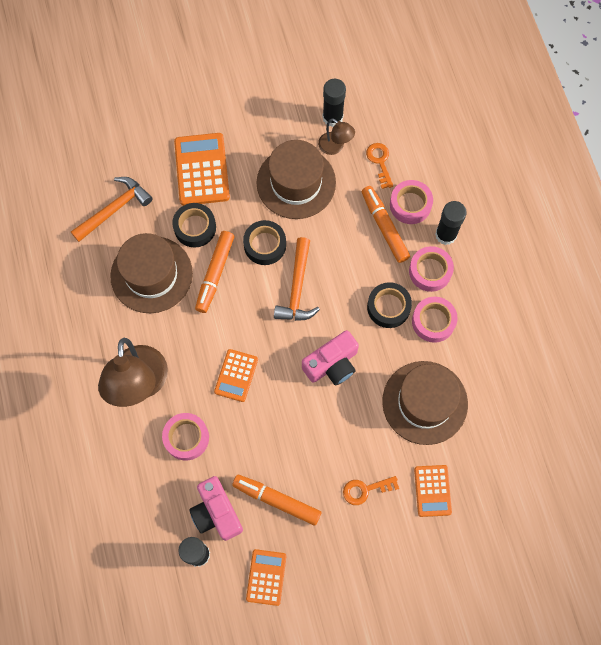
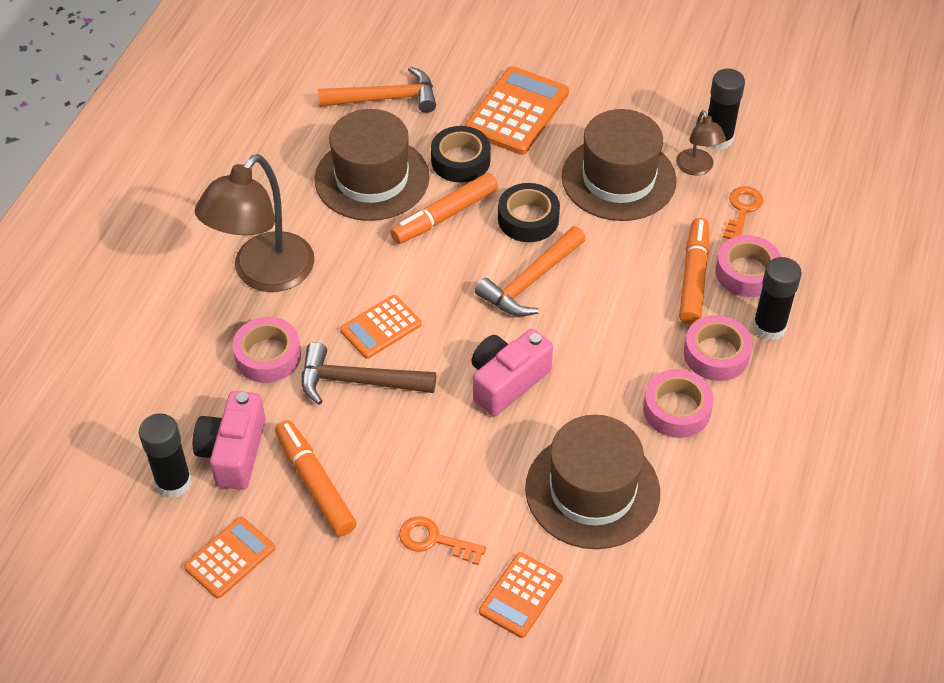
camera: 35 degrees right, 20 degrees down
pink camera [302,330,359,385] -> pink camera turned 135 degrees clockwise [471,329,553,416]
black tape [367,282,412,328] -> none
none -> brown hammer [302,342,436,405]

